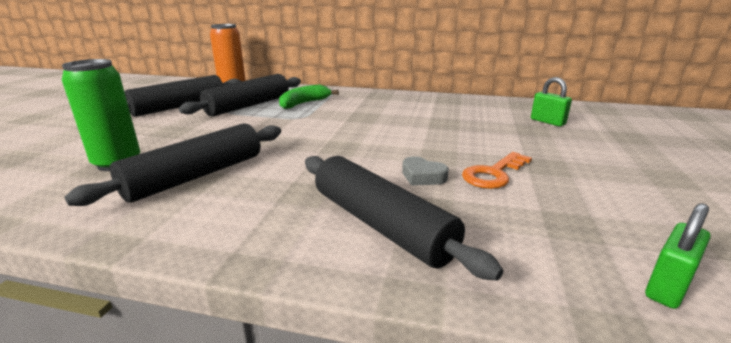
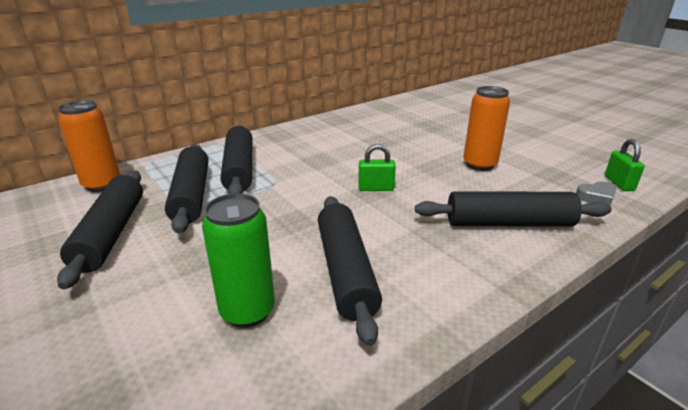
camera: 50 degrees left, 5 degrees up
green banana [279,85,339,109] -> black rolling pin [220,125,252,194]
grey heart [402,156,449,186] -> grey heart moved to [576,181,616,206]
orange key [462,152,532,189] -> orange can [463,86,510,171]
green padlock [531,77,572,126] -> green padlock moved to [358,144,396,191]

